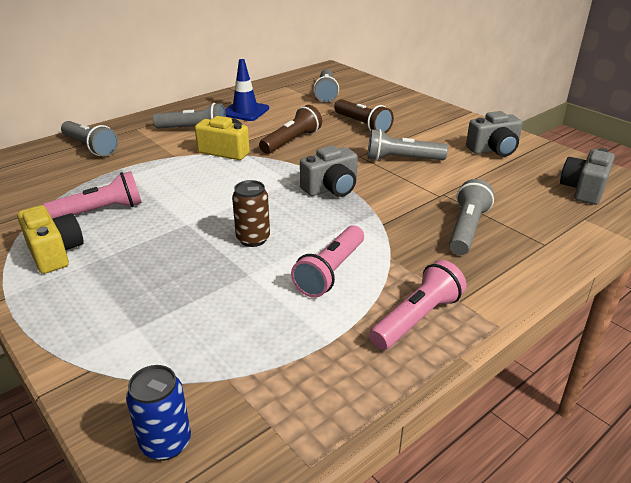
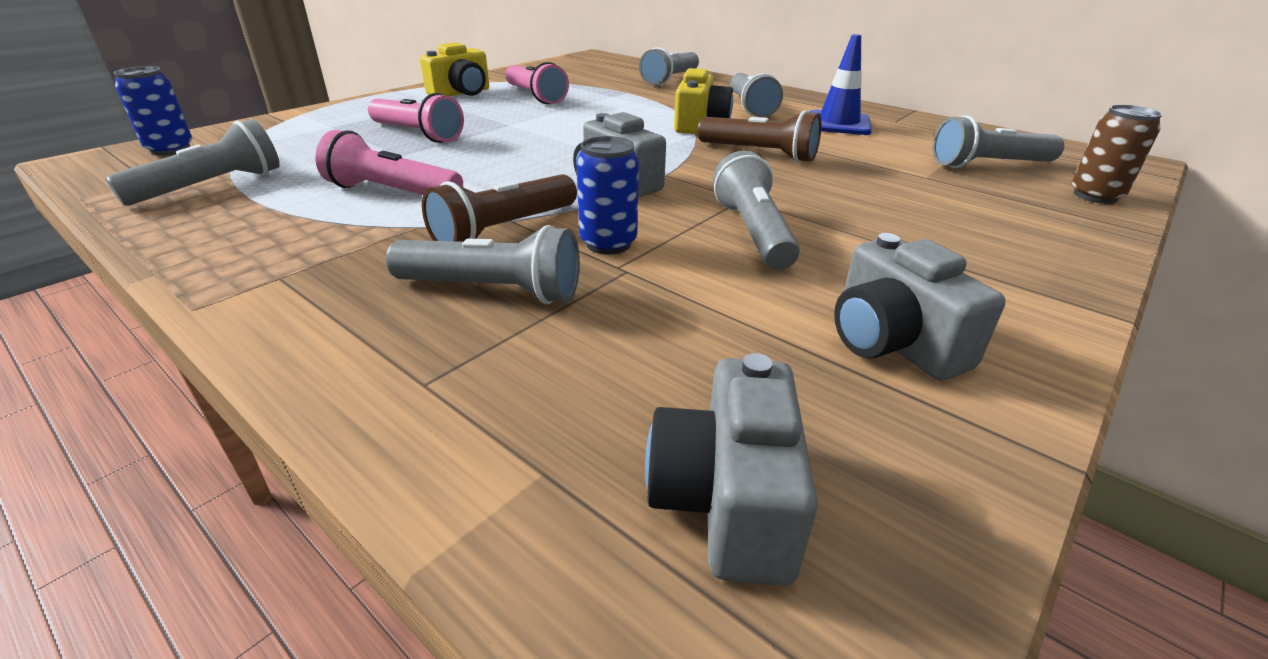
camera: 80 degrees right, 0 degrees up
brown can [232,180,270,247] -> brown can moved to [1072,105,1163,204]
brown flashlight [334,99,394,133] -> brown flashlight moved to [422,174,577,242]
pink flashlight [369,260,466,350] -> pink flashlight moved to [368,93,464,143]
grey camera [560,148,615,205] -> grey camera turned 105 degrees counterclockwise [645,353,818,586]
none -> grey flashlight [106,119,280,206]
none -> blue can [576,136,639,254]

